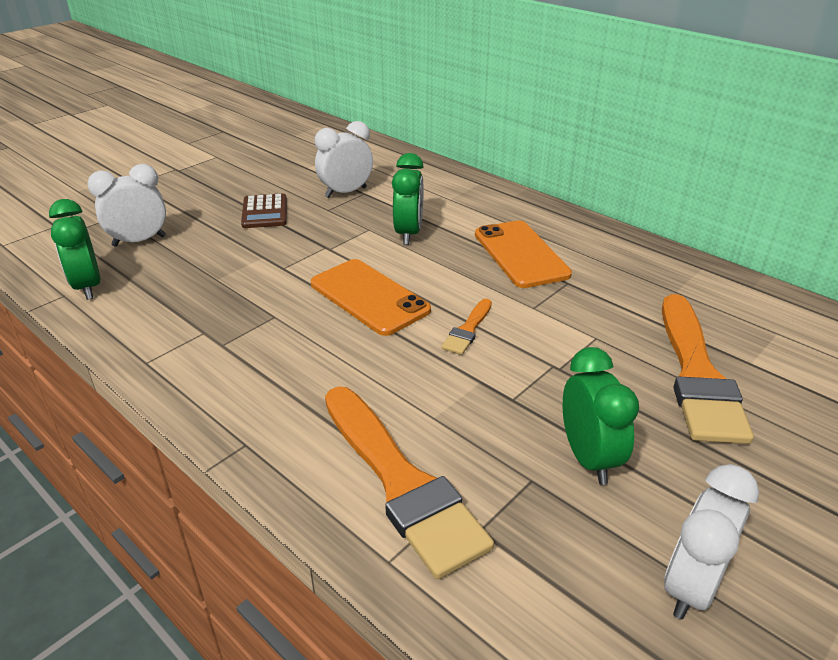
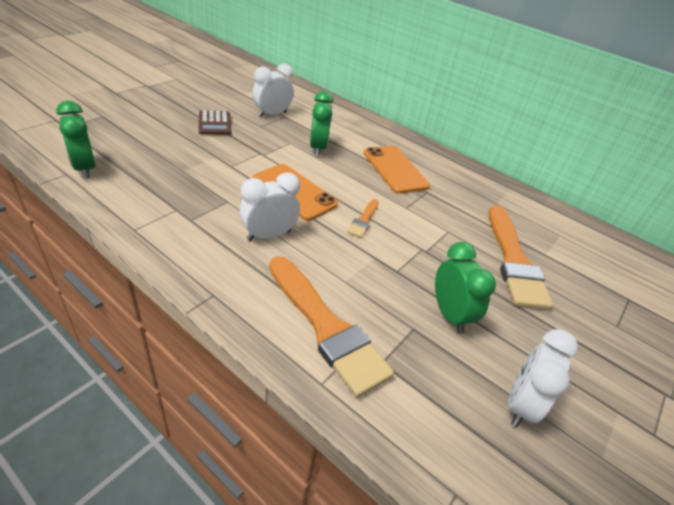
camera: 10 degrees left, 5 degrees up
white clock [87,164,166,247] -> white clock moved to [240,173,300,241]

